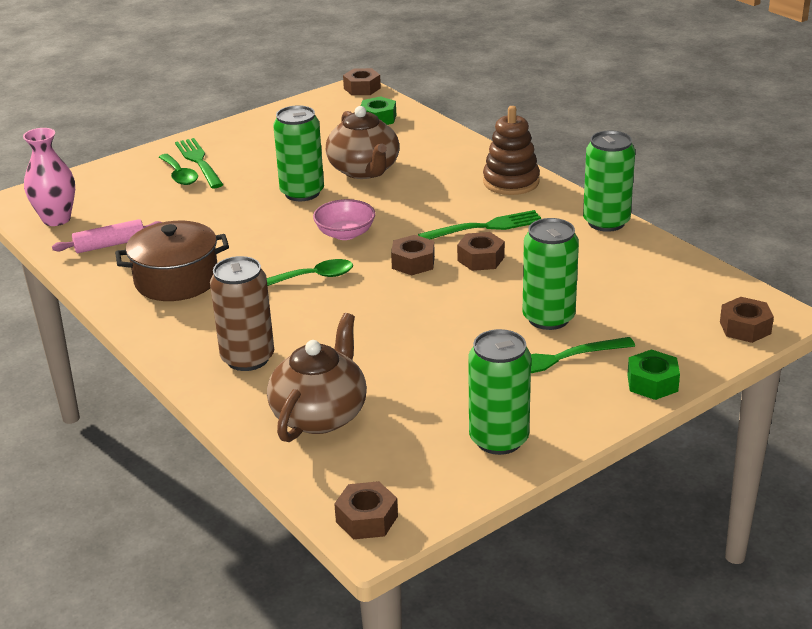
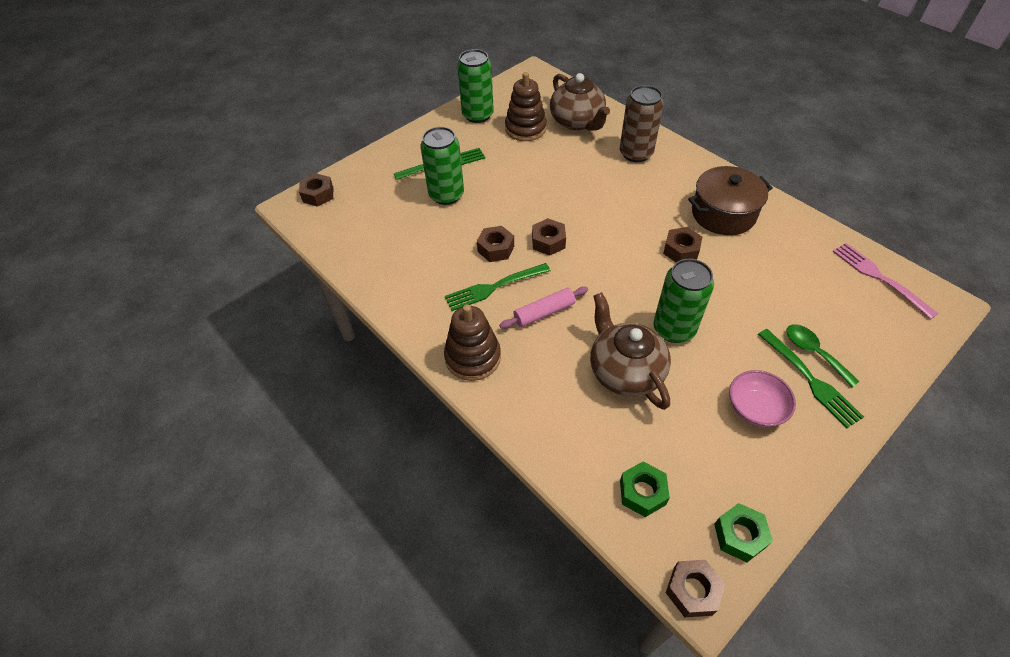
camera: 175 degrees right, 20 degrees up
pink vase [23,128,75,226] -> pink fork [832,243,938,319]
pink rolling pin [52,219,162,253] -> pink rolling pin moved to [499,286,588,329]
green spoon [267,259,353,286] -> none
brown teapot [267,313,367,442] -> brown teapot turned 45 degrees counterclockwise [550,73,610,131]
pink bowl [313,199,376,240] -> pink bowl moved to [729,370,796,427]
brown nut [334,481,398,539] -> brown nut moved to [663,227,702,262]
green can [583,130,635,232] -> none
green nut [627,349,680,400] -> green nut moved to [714,503,773,562]
none -> brown stacking toy [505,72,547,141]

